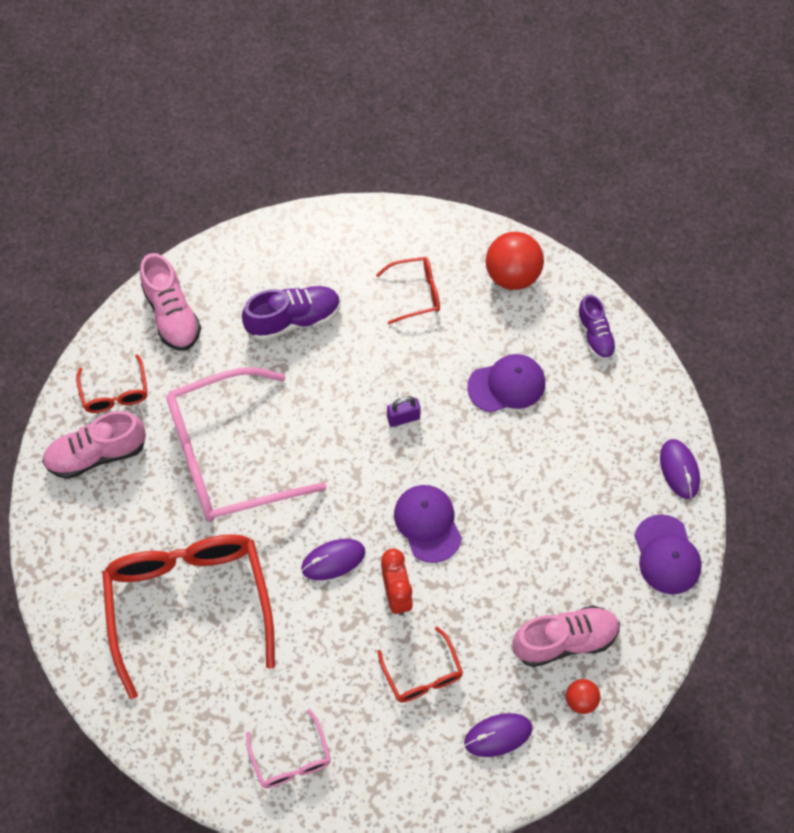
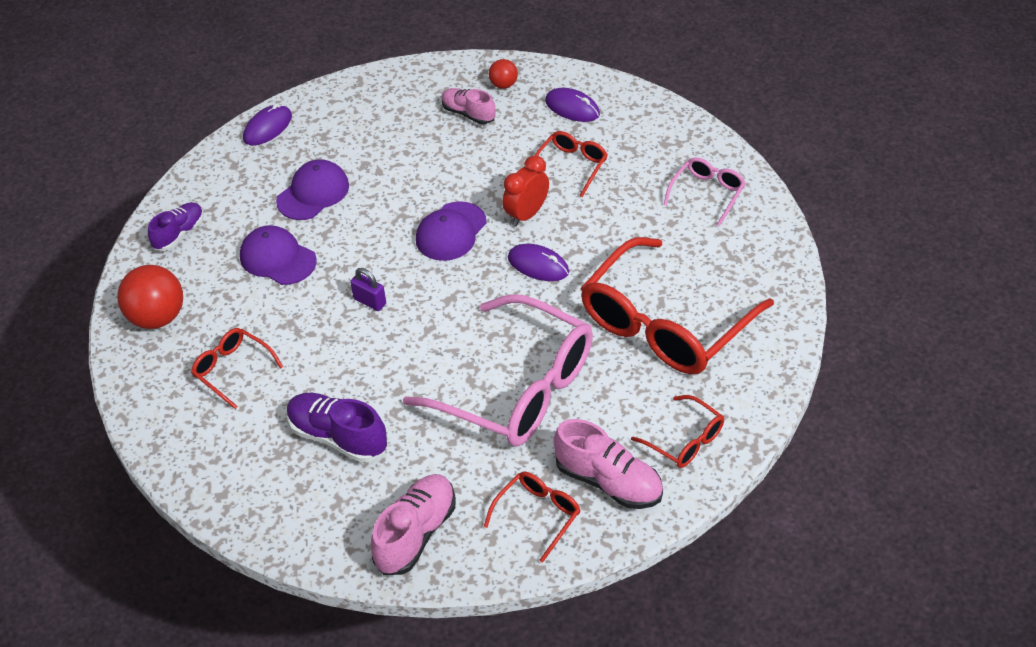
camera: 125 degrees left, 15 degrees down
pink shoe [512,605,620,667] -> pink shoe [442,88,496,124], size x0.65
purple cap [634,514,702,594] -> purple cap moved to [276,159,349,220]
none -> red glasses [631,395,724,468]

